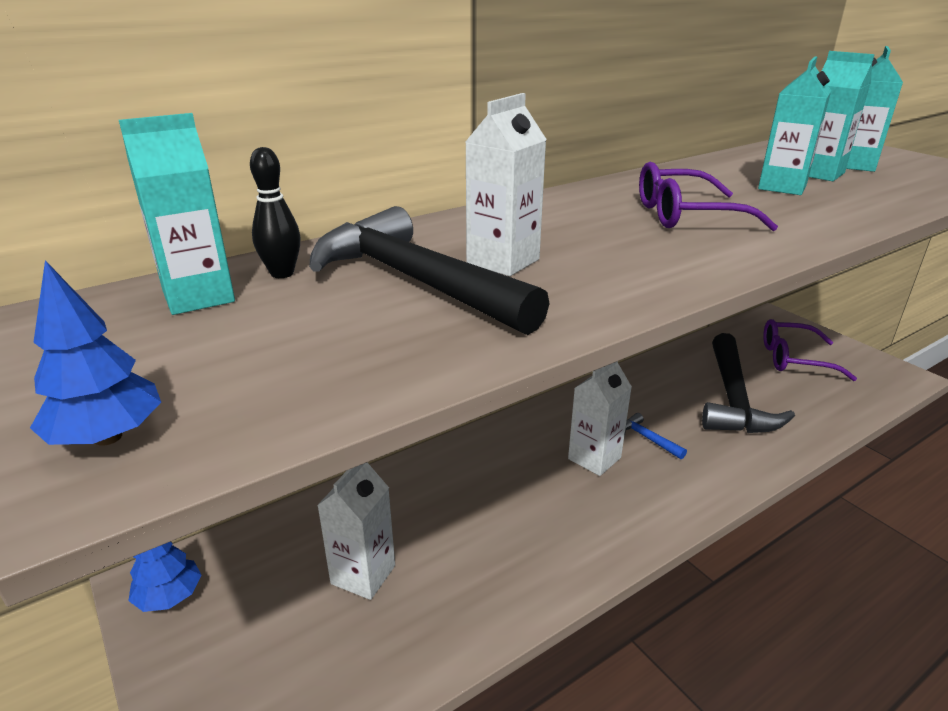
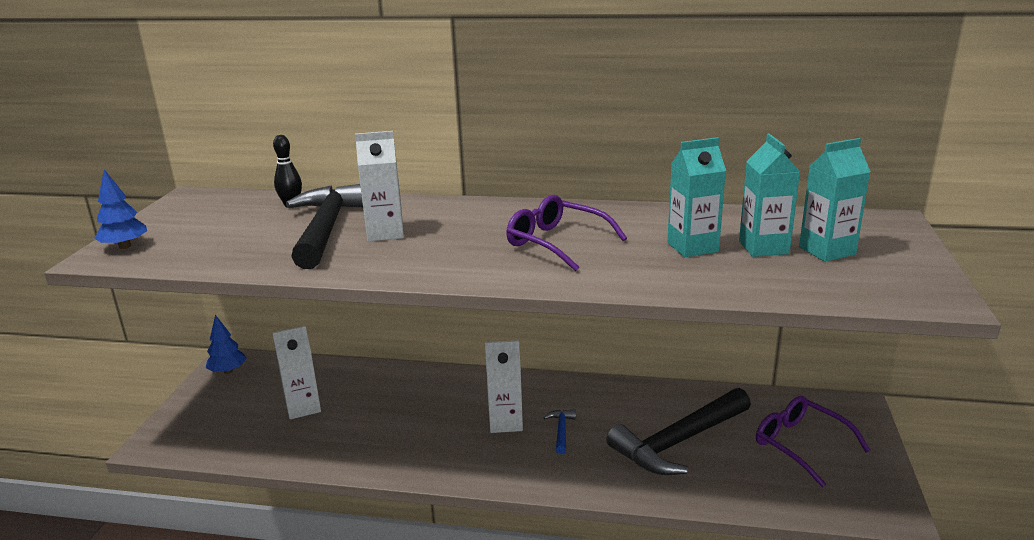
camera: 45 degrees right, 5 degrees down
turquoise carton [119,113,235,315] -> none

